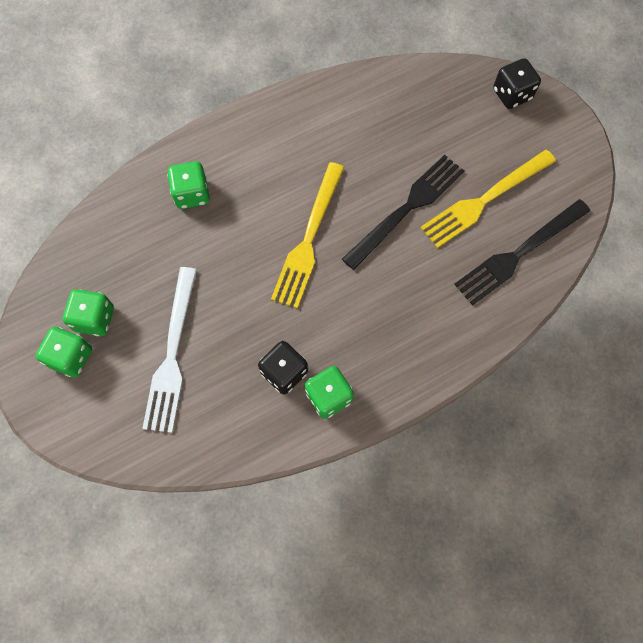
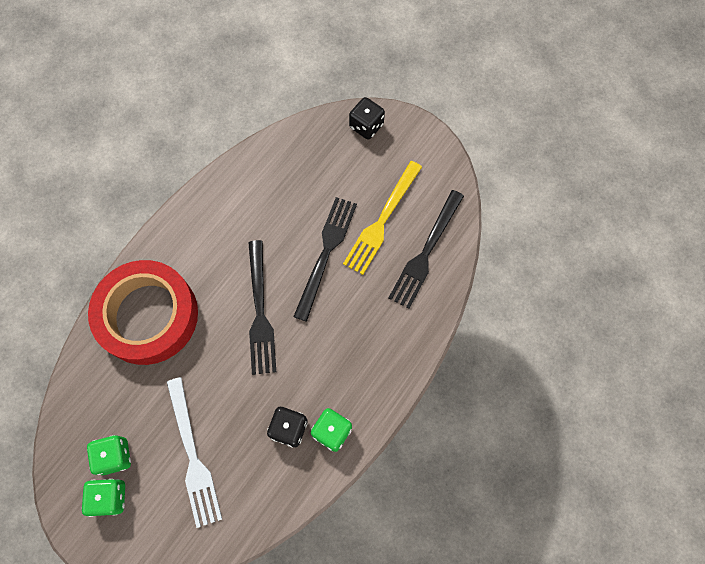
camera: 25 degrees left, 0 degrees up
green dice [167,161,210,209] -> red tape [88,260,198,365]
yellow fork [271,162,345,309] -> black fork [248,240,276,375]

